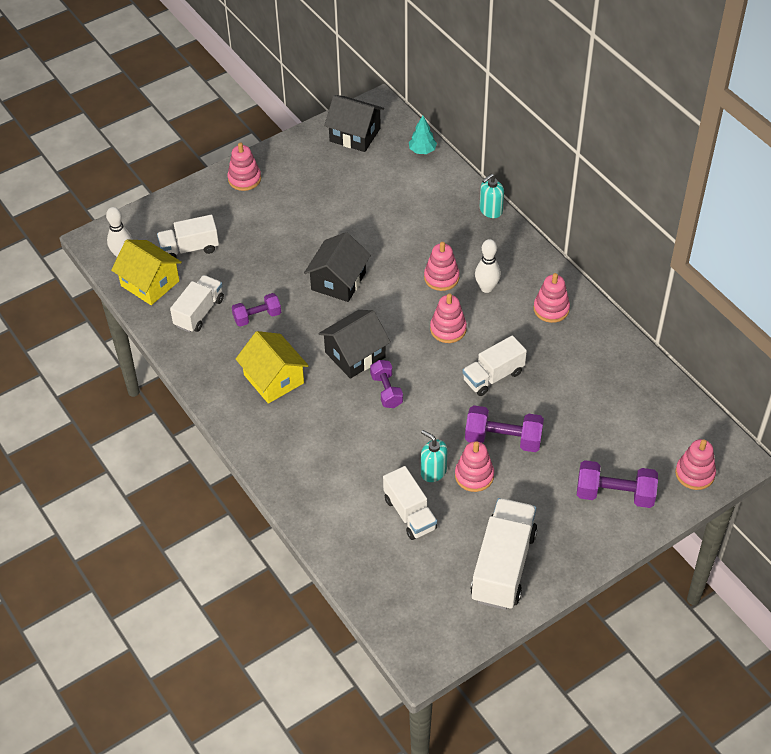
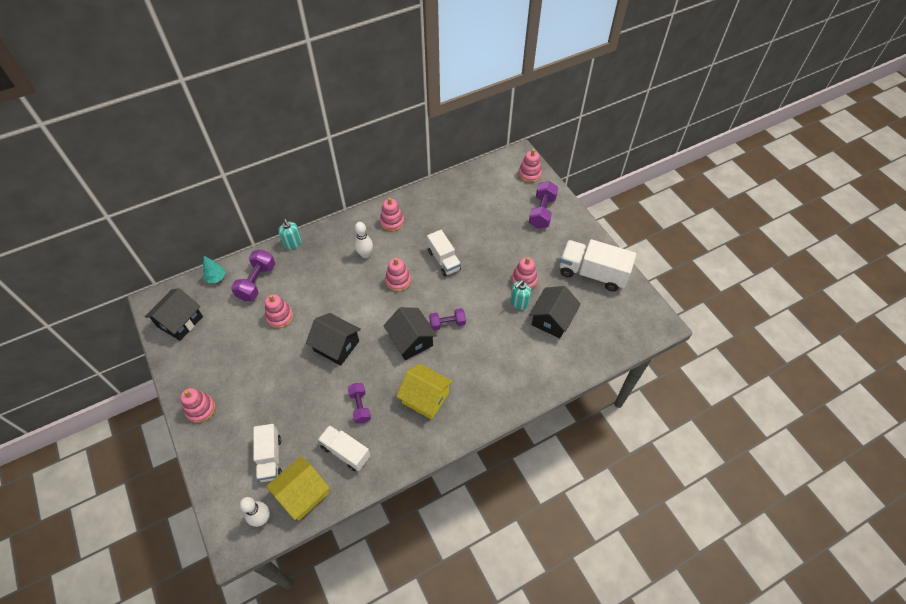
camera: 85 degrees left, 5 degrees up
yellow house [236,331,309,404] -> yellow house turned 60 degrees clockwise [396,363,453,420]
white truck [383,466,437,540] -> black house [529,286,581,338]
pink stacking toy [424,242,460,291] -> pink stacking toy moved to [265,294,293,328]
purple dumbbell [465,405,544,452] -> purple dumbbell moved to [231,249,275,301]

